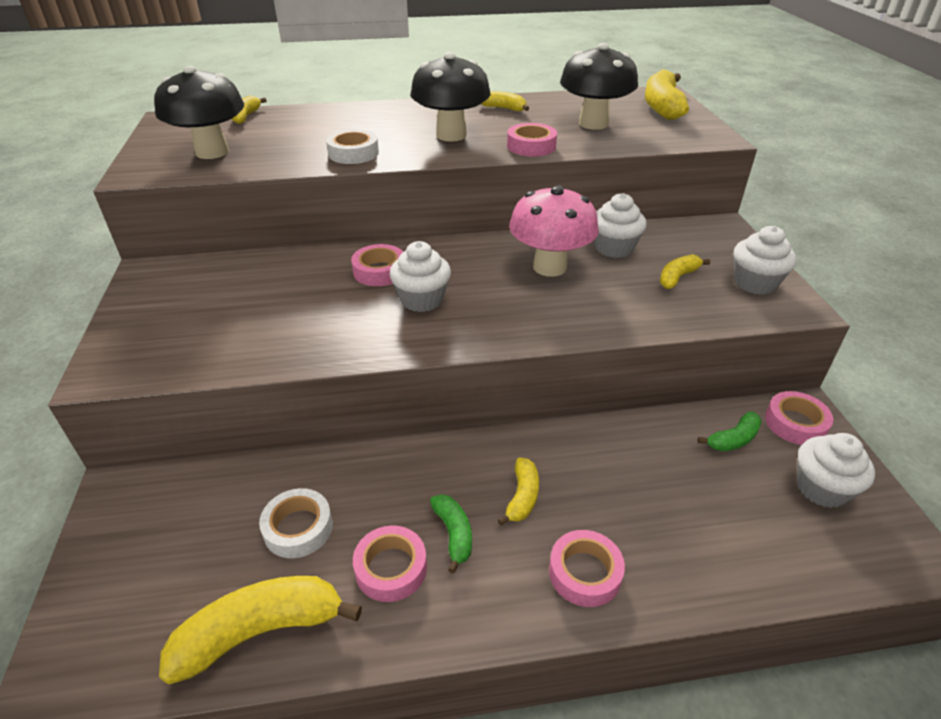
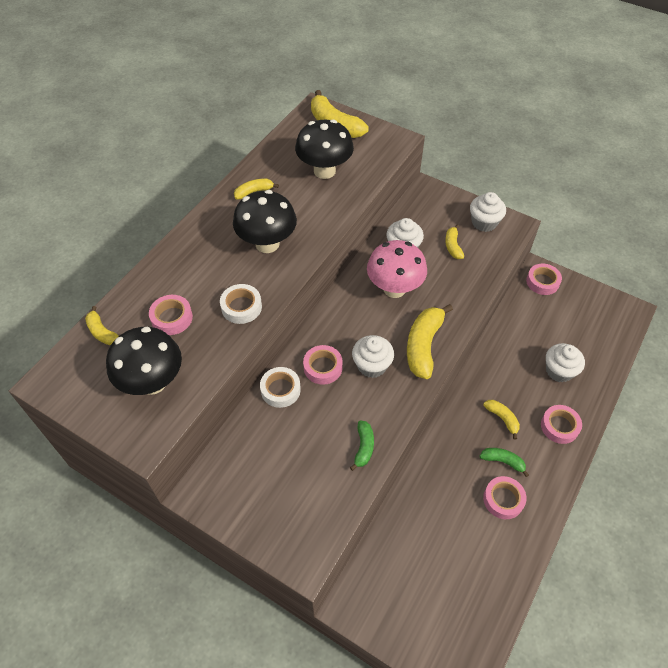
camera: 50 degrees left, 15 degrees up
yellow banana [159,576,362,685] -> yellow banana moved to [407,304,453,379]
white tape [259,488,333,558] -> white tape moved to [260,367,301,408]
pink tape [507,123,557,157] -> pink tape moved to [149,295,193,335]
green banana [698,411,762,451] -> green banana moved to [350,421,374,471]
white cupcake [797,433,875,508] -> white cupcake moved to [546,343,585,383]

